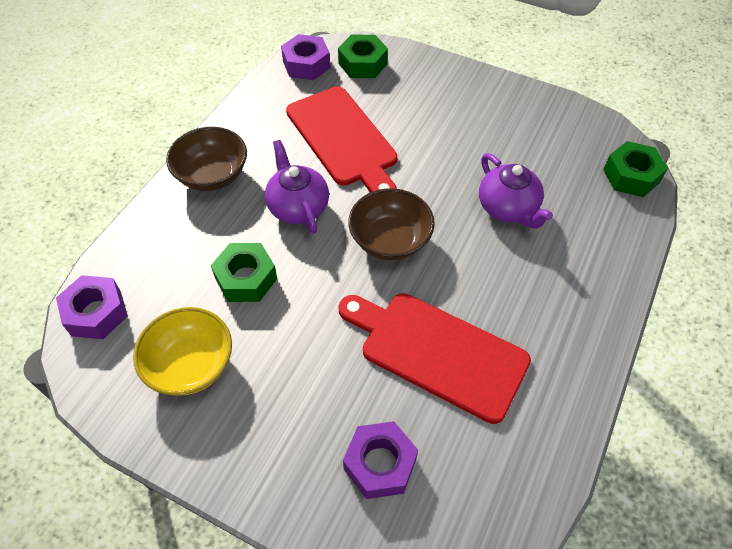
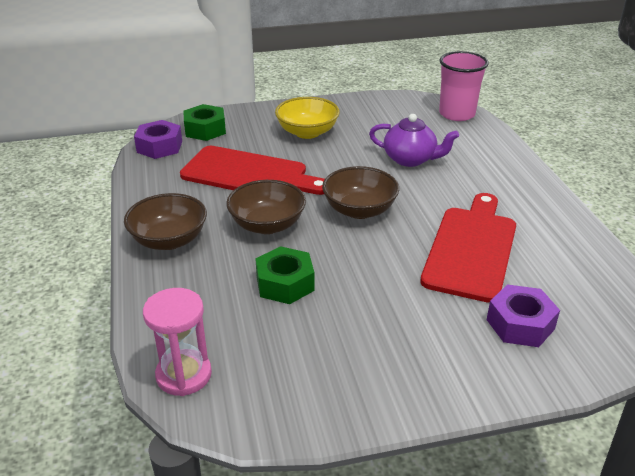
camera: 40 degrees left, 20 degrees down
purple nut [56,275,128,339] -> pink hourglass [143,288,212,396]
yellow bowl [133,307,232,396] -> yellow bowl moved to [275,97,340,139]
purple teapot [265,140,329,234] -> brown bowl [226,180,306,234]
red cutting board [338,293,531,424] -> red cutting board turned 120 degrees clockwise [420,193,516,303]
green nut [603,141,668,197] -> pink cup [439,51,489,121]

